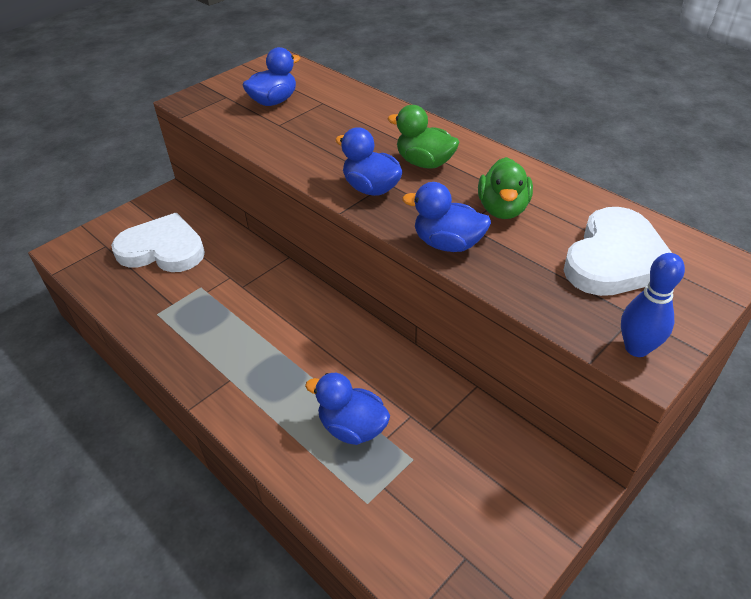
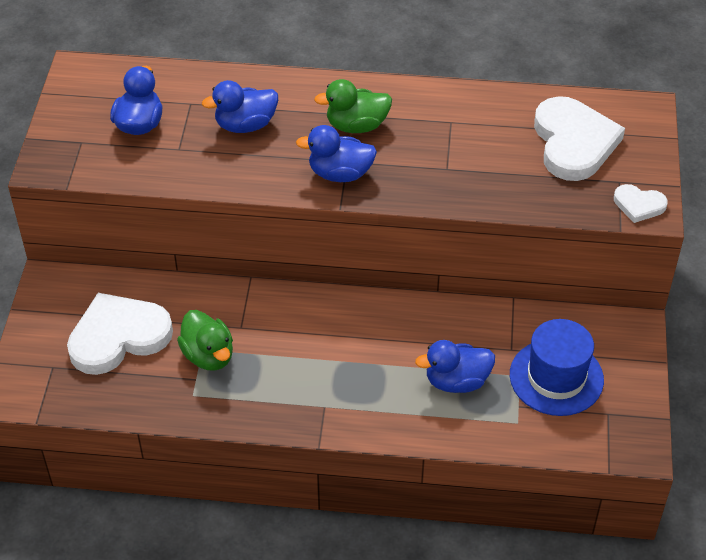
camera: 40 degrees left, 5 degrees up
blue duck [402,182,491,252] -> blue duck moved to [202,80,278,133]
green duck [478,157,533,219] -> green duck moved to [177,310,233,371]
blue bowling pin [621,253,685,357] -> white heart [614,184,668,223]
none -> blue hat [510,319,604,416]

